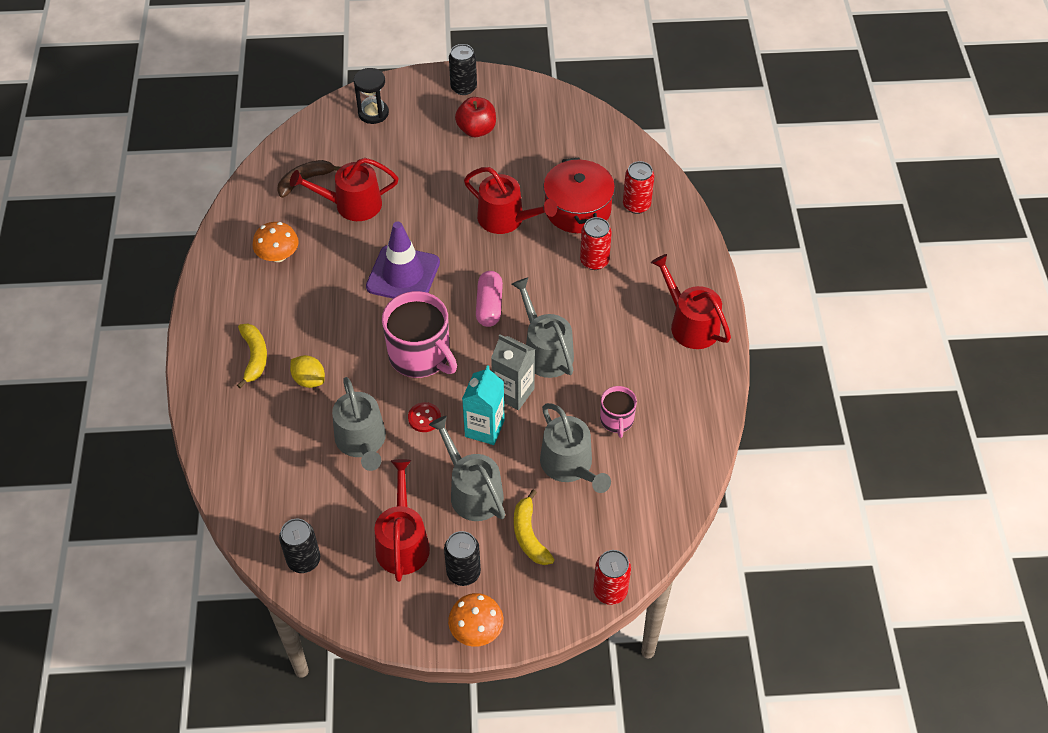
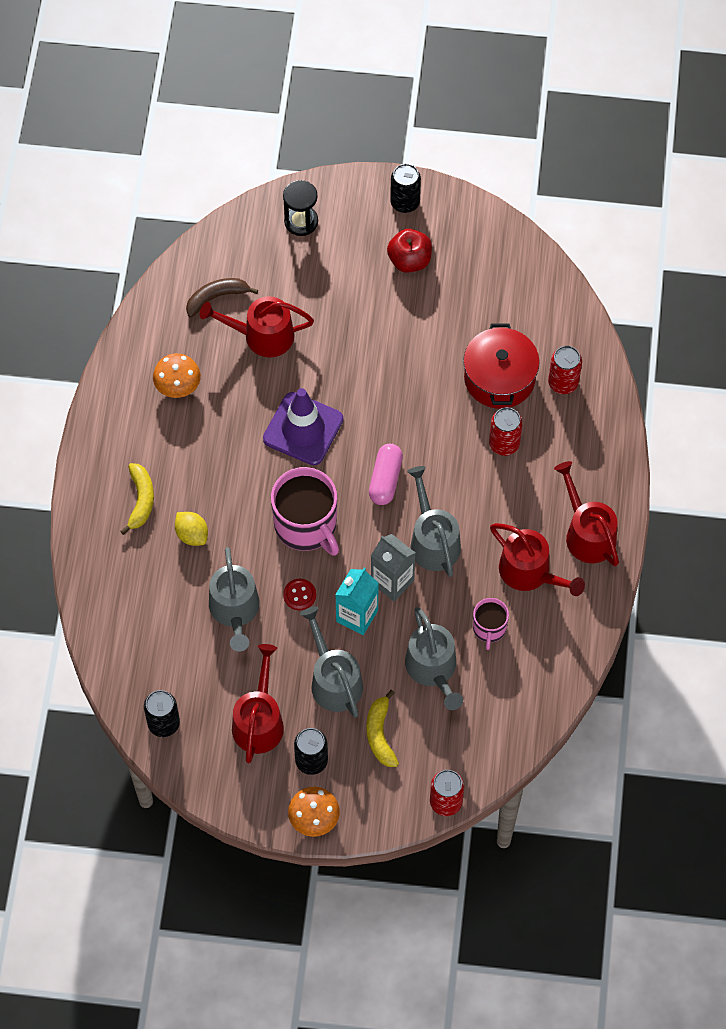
camera: 10 degrees right, 10 degrees up
red watering can [464,167,557,234] -> red watering can moved to [490,523,585,596]

